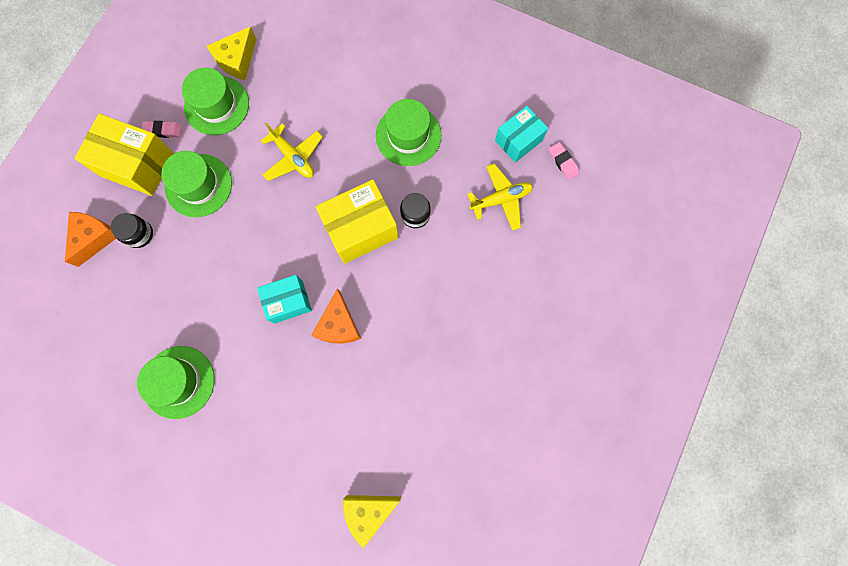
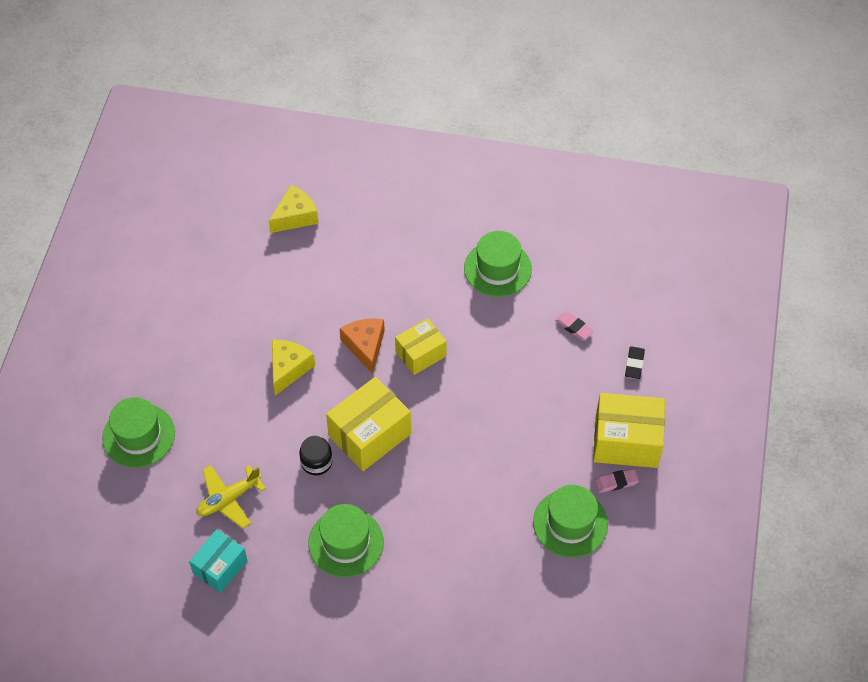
camera: 165 degrees right, 20 degrees down
orange cheese [65,212,116,267] -> black eraser [625,346,645,379]
black jar [111,213,153,248] -> none
green hat [161,151,232,217] -> green hat moved to [102,397,175,468]
yellow cheese [207,26,257,80] -> yellow cheese moved to [272,340,315,396]
turquoise box [257,275,312,324] -> yellow box [395,318,447,375]
yellow plane [261,123,323,181] -> none
pink eraser [549,142,580,180] -> pink eraser moved to [555,311,594,340]

